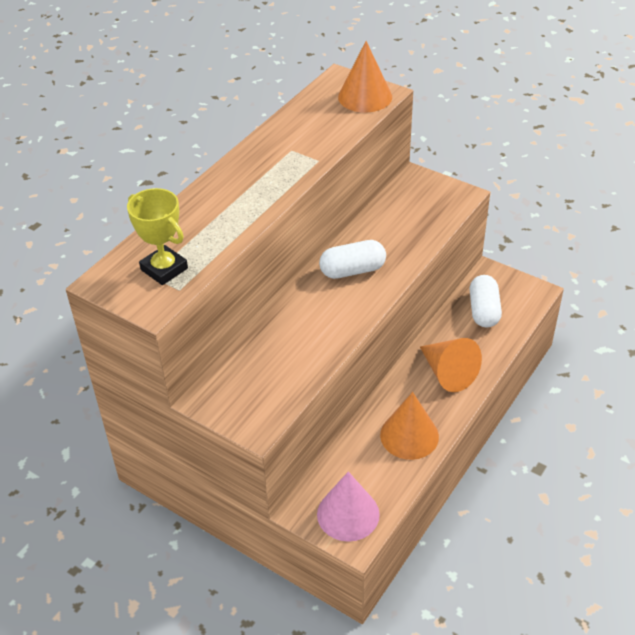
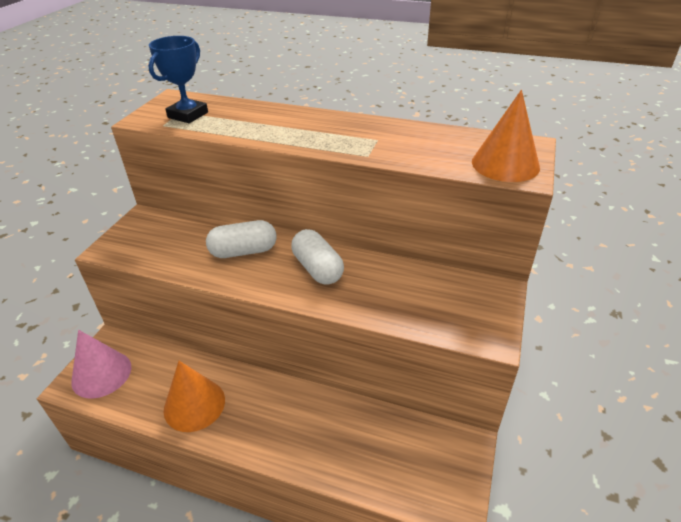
camera: 75 degrees right, 5 degrees down
yellow trophy [127,188,188,285] -> blue trophy [148,36,208,123]
orange cone [420,338,482,392] -> none
white capsule [470,275,502,327] -> white capsule moved to [206,220,276,258]

